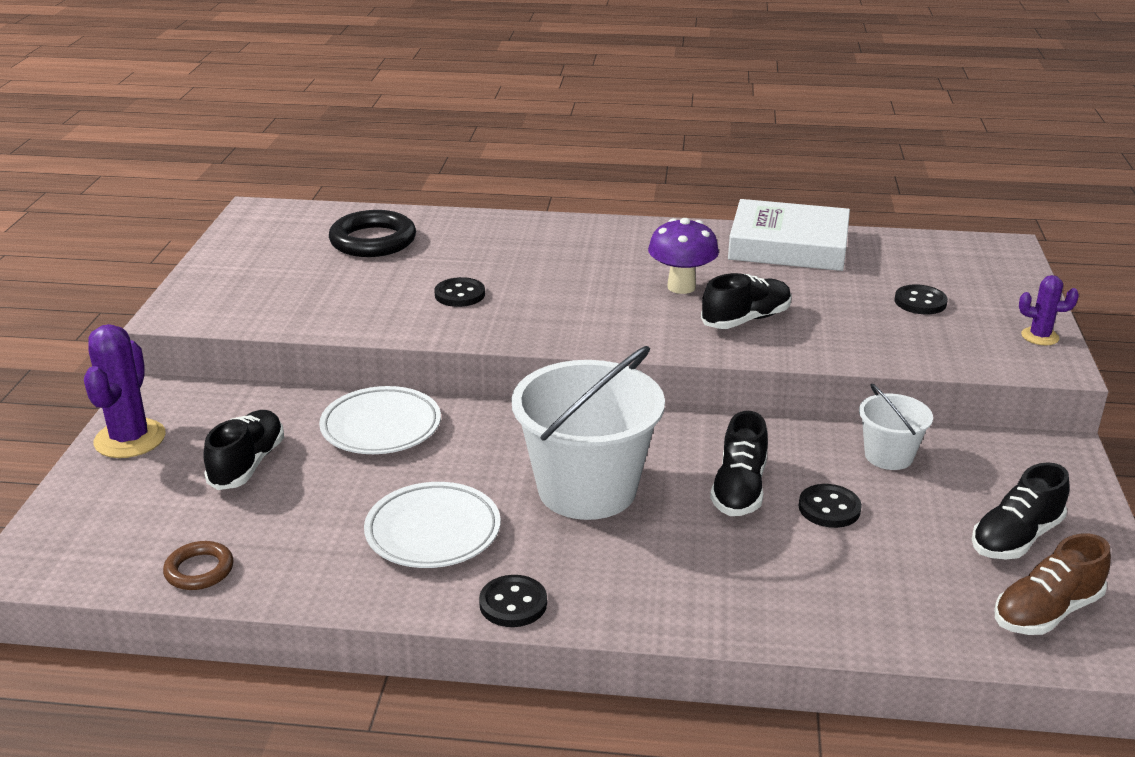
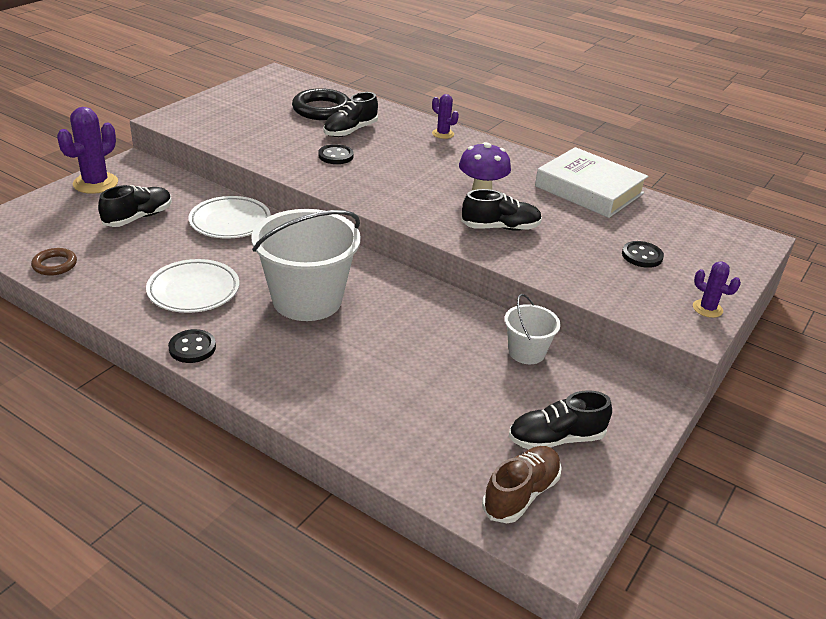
camera: 25 degrees right, 5 degrees up
black shoe [710,411,768,516] -> black shoe moved to [324,92,378,137]
black button [799,484,862,528] -> none
brown shoe [994,534,1111,635] -> brown shoe turned 135 degrees clockwise [482,446,562,523]
none -> purple cactus [432,94,459,139]

